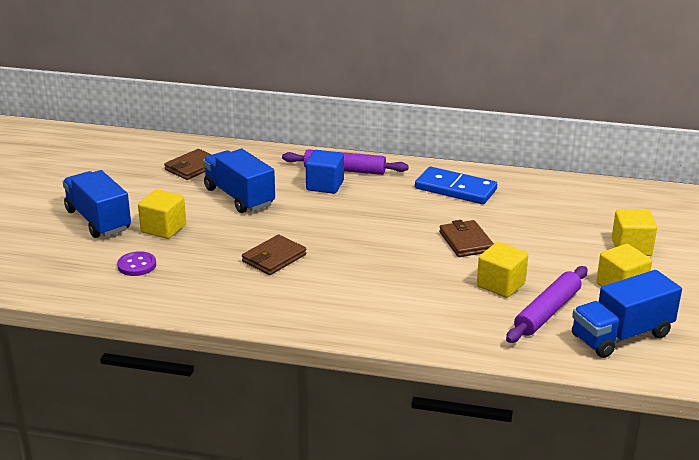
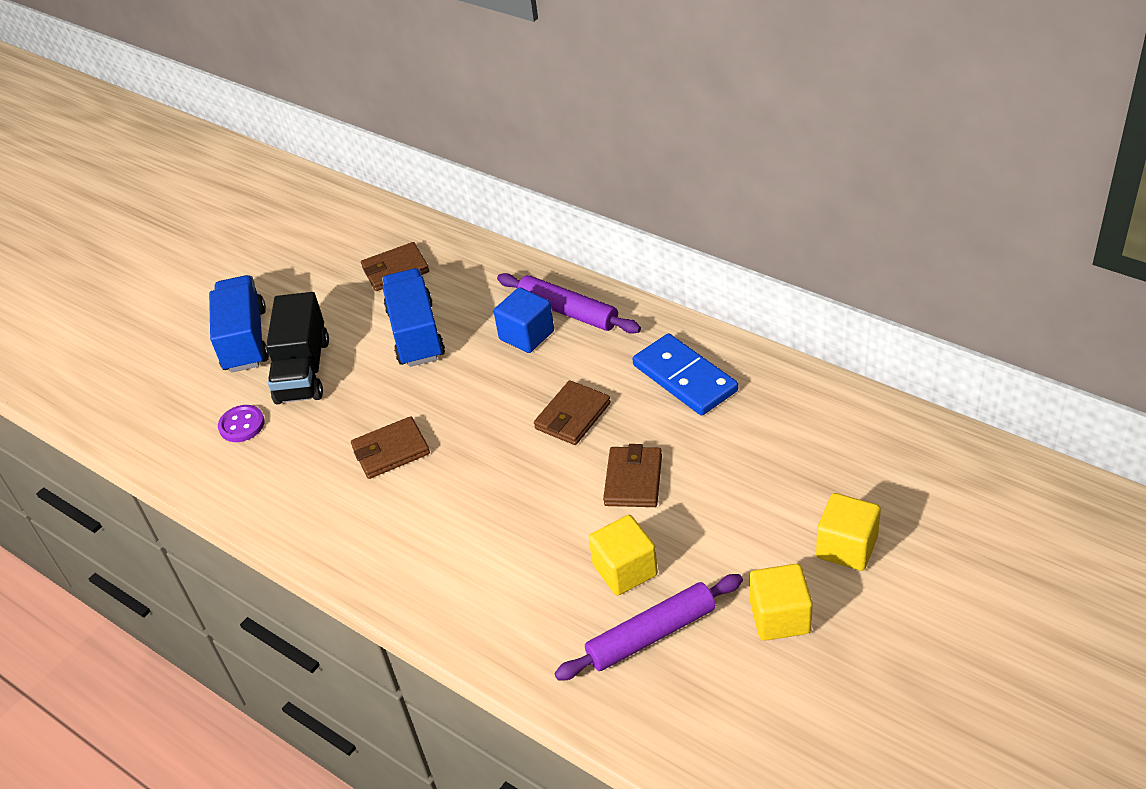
camera: 30 degrees right, 15 degrees up
yellow cube [138,190,186,239] -> black truck [266,292,329,404]
blue truck [572,270,682,358] -> none
none -> brown wallet [534,380,610,445]

